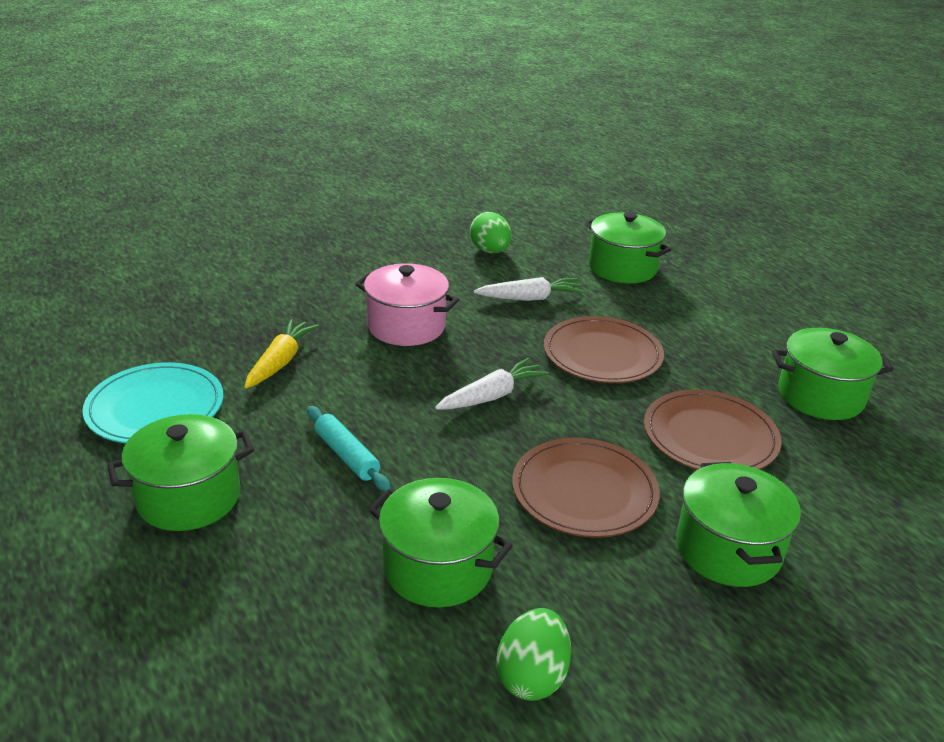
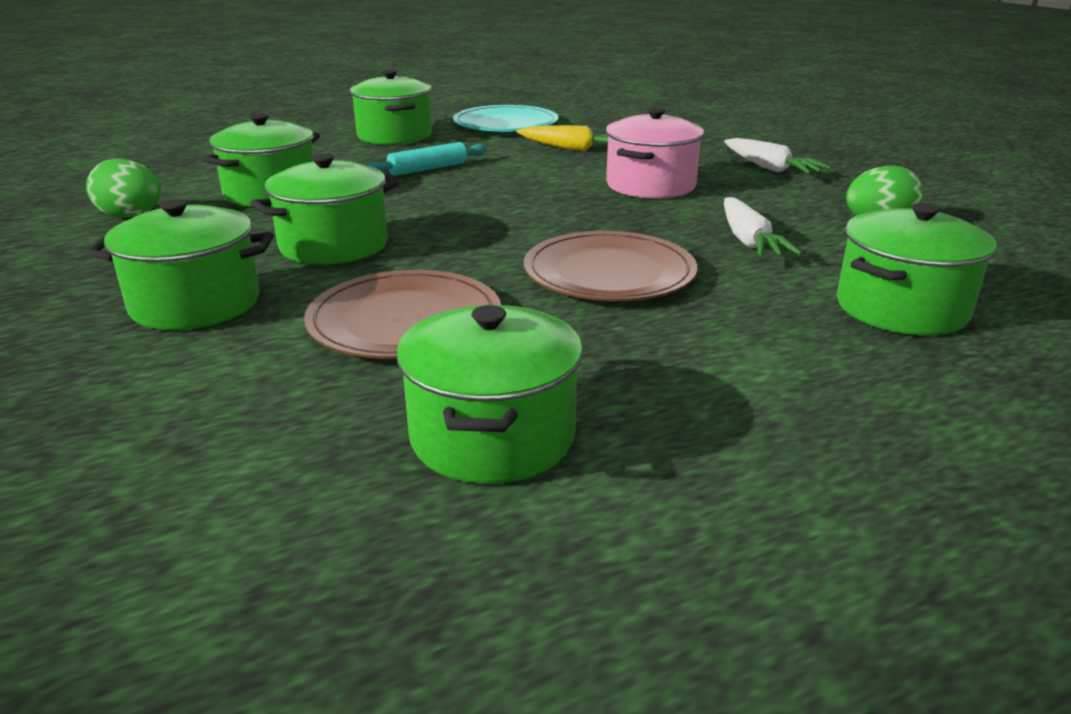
camera: 95 degrees right, 5 degrees down
white carrot [435,358,549,410] -> white carrot moved to [724,138,831,174]
brown plate [512,438,660,538] -> green pot [250,154,399,264]

